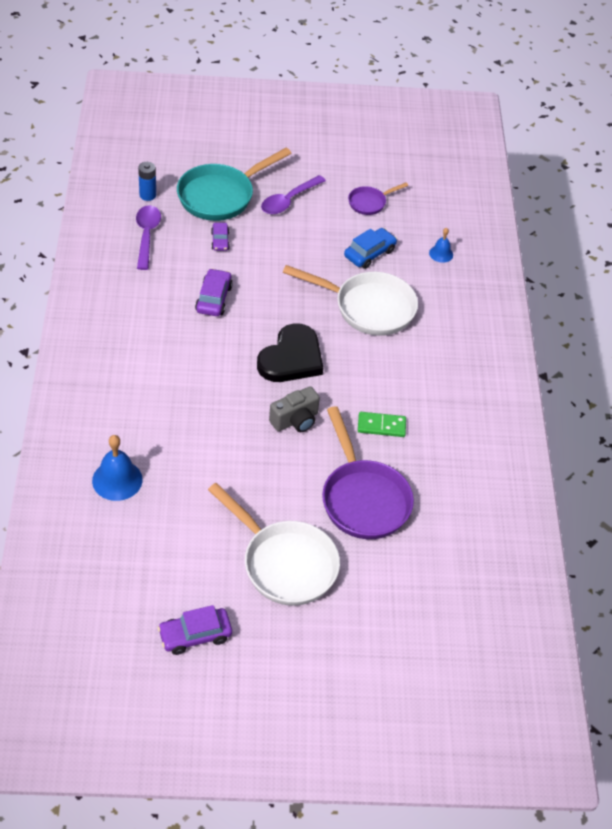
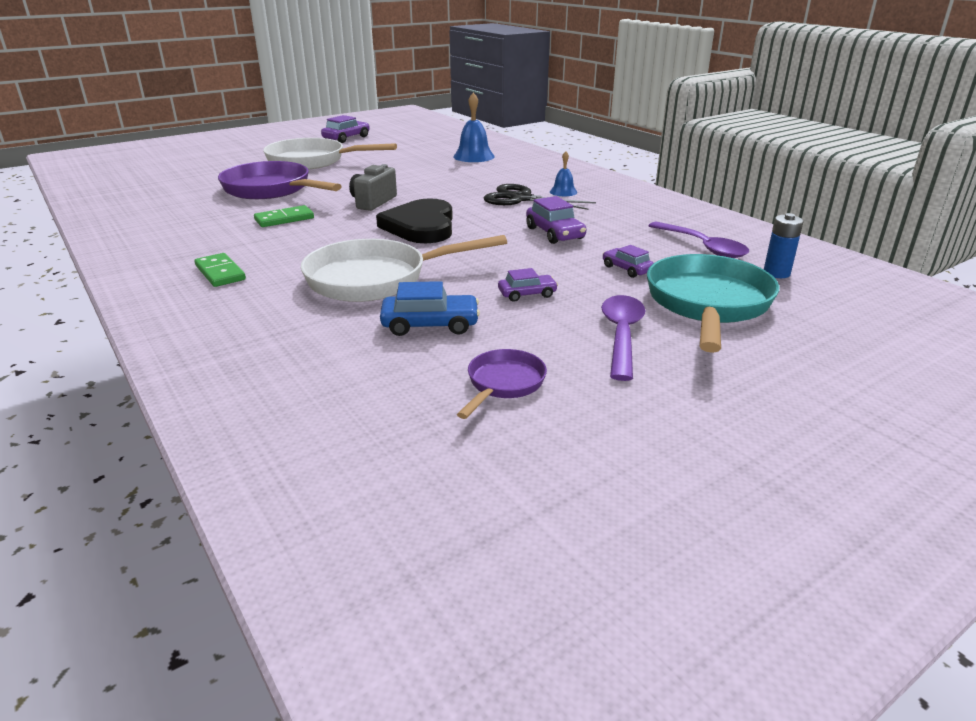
camera: 150 degrees right, 20 degrees down
blue car [344,228,397,269] -> blue car turned 105 degrees counterclockwise [380,281,480,336]
blue bell [429,228,453,263] -> blue bell moved to [550,151,577,196]
none -> green domino [194,253,246,287]
none -> black scissors [484,184,596,210]
none -> purple car [498,268,558,302]

